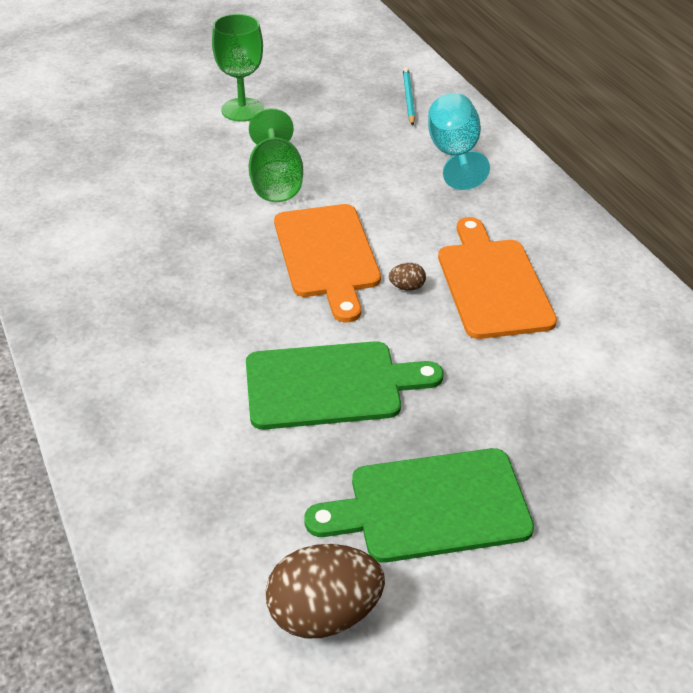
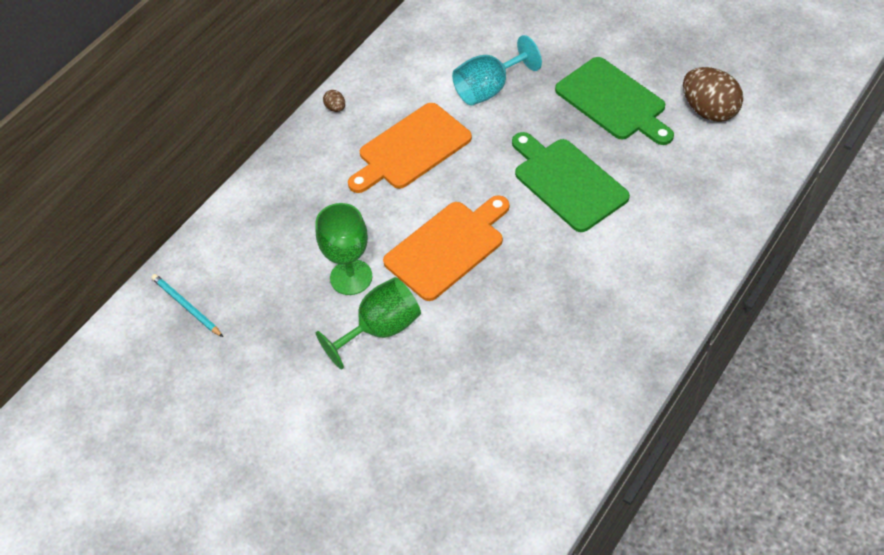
camera: 115 degrees left, 10 degrees up
green goblet [212,14,264,122] -> green goblet moved to [315,203,373,295]
brown egg [389,263,426,291] -> brown egg moved to [323,90,345,112]
turquoise pencil [403,67,415,125] -> turquoise pencil turned 75 degrees clockwise [151,274,223,337]
turquoise goblet [428,93,490,190] -> turquoise goblet moved to [452,35,542,106]

